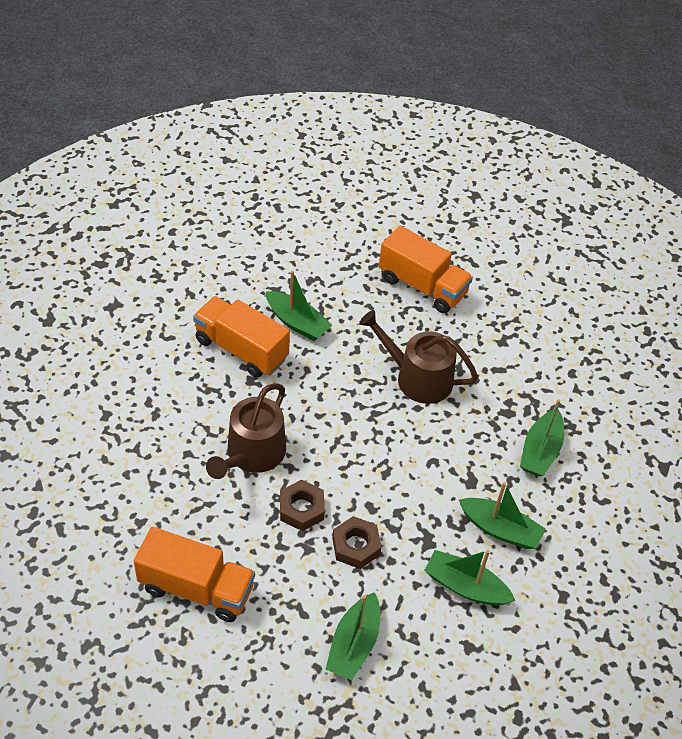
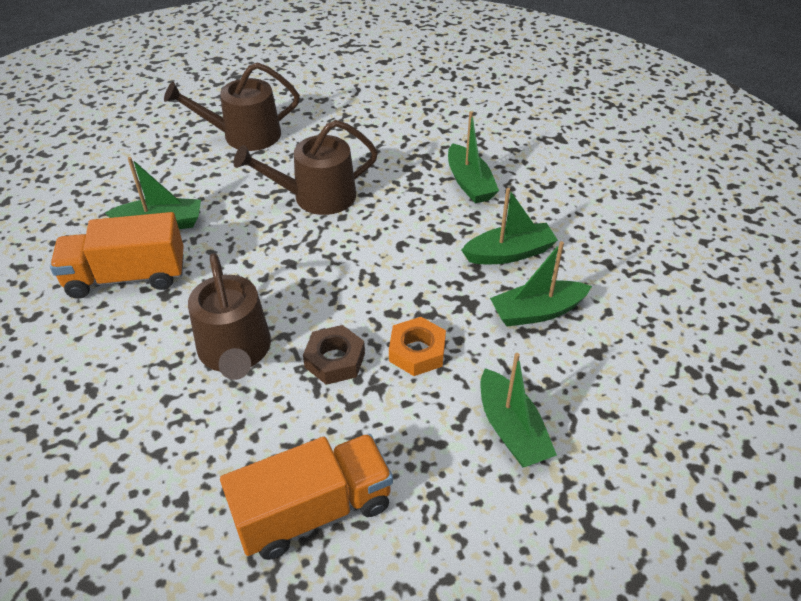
camera: 40 degrees left, 5 degrees down
brown nut [332,516,381,569] -> orange nut [389,317,446,376]
orange truck [379,226,473,313] -> brown watering can [164,62,300,151]

